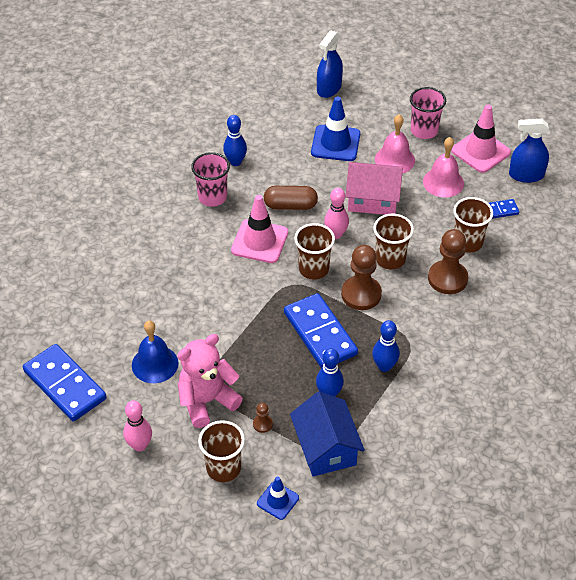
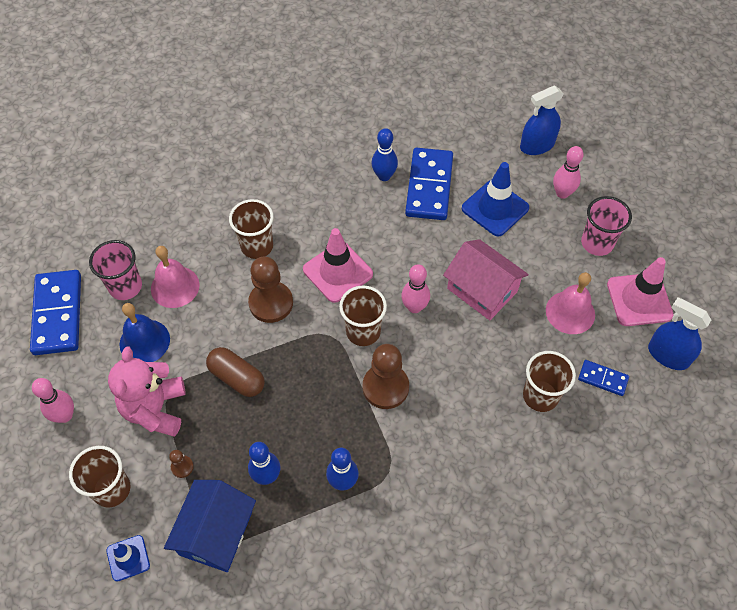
camera: 35 degrees right, 10 degrees up
pink teddy bear [177,334,243,428] -> pink teddy bear turned 90 degrees counterclockwise [108,347,186,437]
pink cup [191,152,230,207] -> pink cup moved to [89,240,142,300]
brown capsule [264,186,318,210] -> brown capsule moved to [206,347,265,397]
blue domino [284,293,358,368] -> blue domino moved to [405,148,453,220]
brown cup [373,214,414,269] -> brown cup moved to [229,199,274,259]
pink bell [375,114,415,174] -> pink bell moved to [151,246,200,308]
brown pawn [428,229,468,294] -> brown pawn moved to [248,256,293,323]
none -> pink bowling pin [553,146,584,199]

